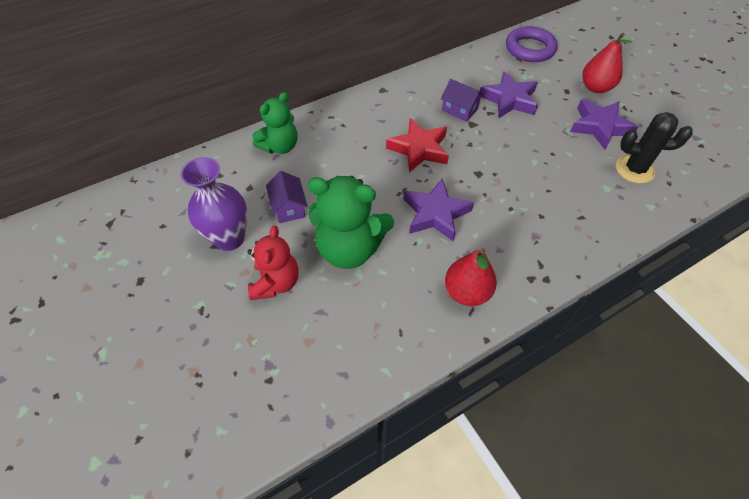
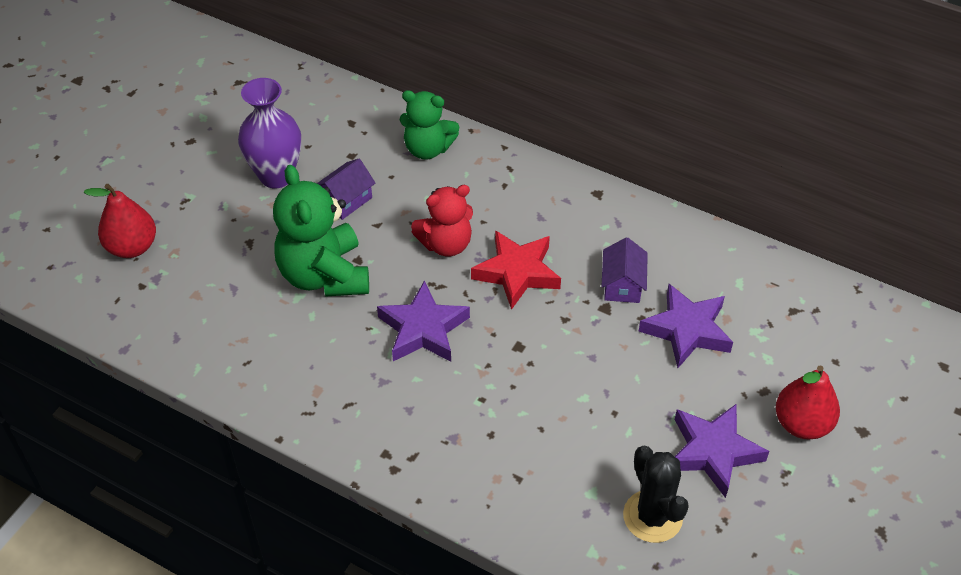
camera: 60 degrees right, 5 degrees down
red teddy bear [248,226,299,300] -> red teddy bear moved to [411,185,473,257]
red pear [445,248,497,306] -> red pear moved to [84,184,156,258]
purple ring [506,26,558,62] -> none

